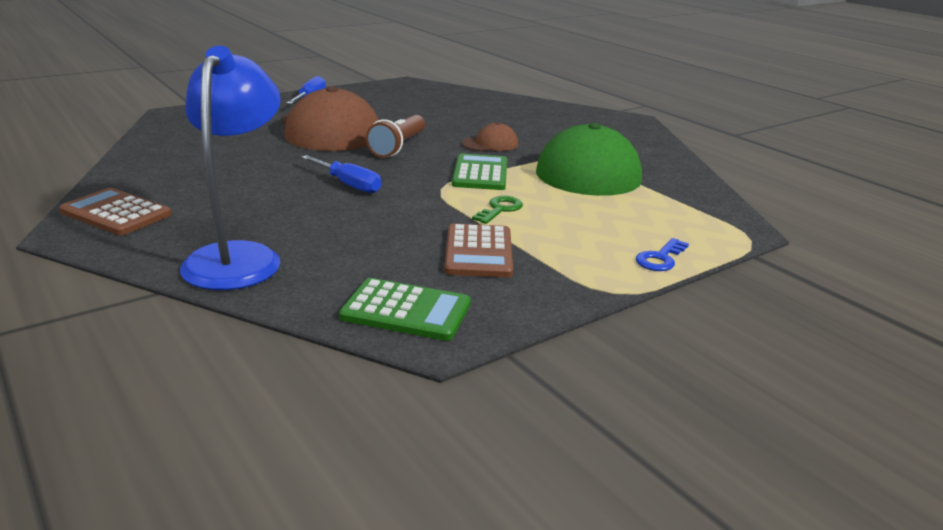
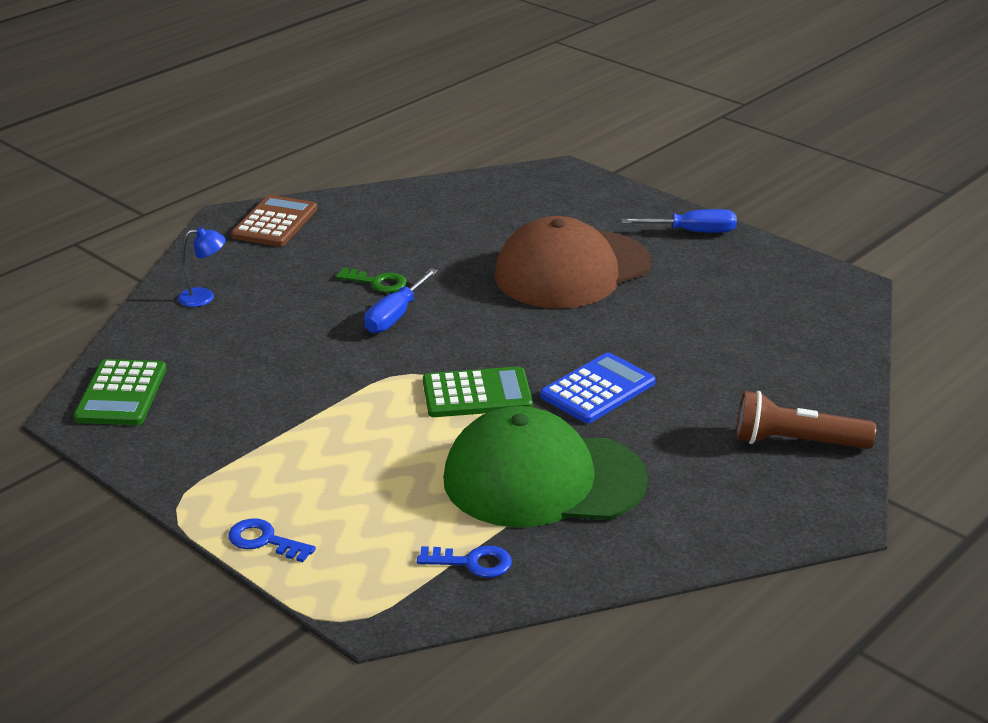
camera: 80 degrees right, 5 degrees up
blue lamp [180,46,281,290] -> blue lamp [178,227,226,307], size x0.42
brown flashlight [366,115,425,158] -> brown flashlight moved to [736,391,876,449]
brown calculator [444,223,513,277] -> none
brown cap [462,122,518,151] -> blue calculator [540,352,656,423]
green key [472,196,523,224] -> green key moved to [336,268,407,293]
none -> blue key [417,546,512,578]

